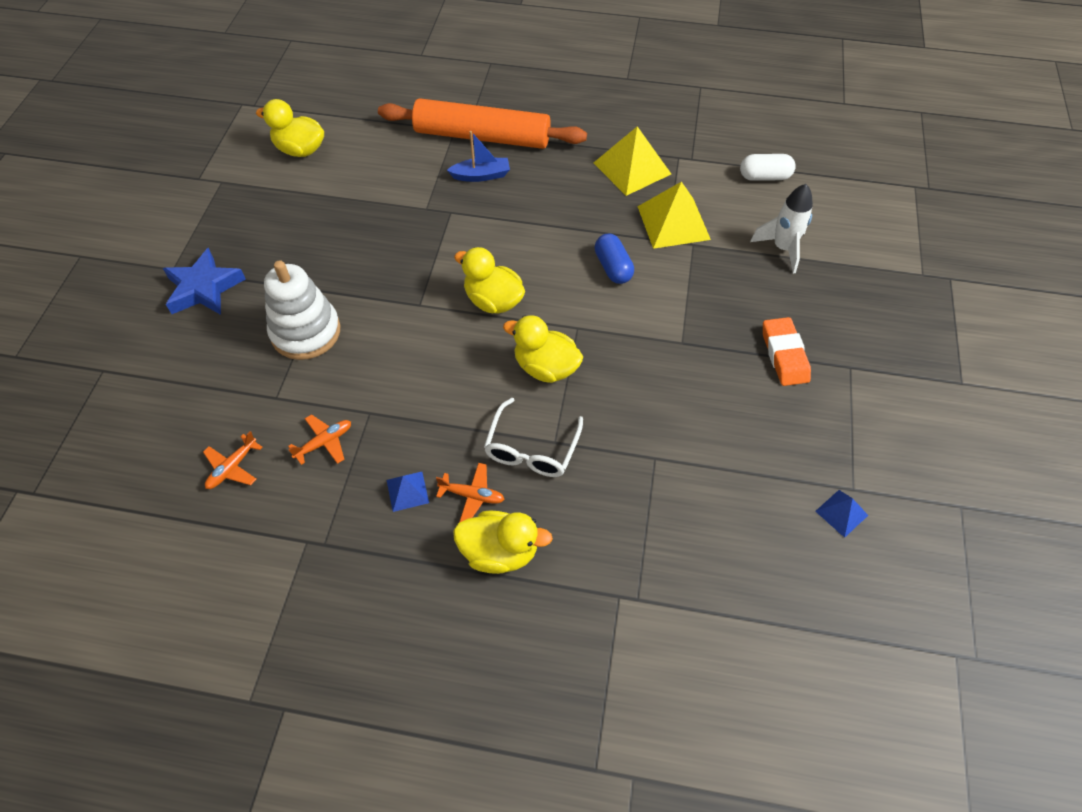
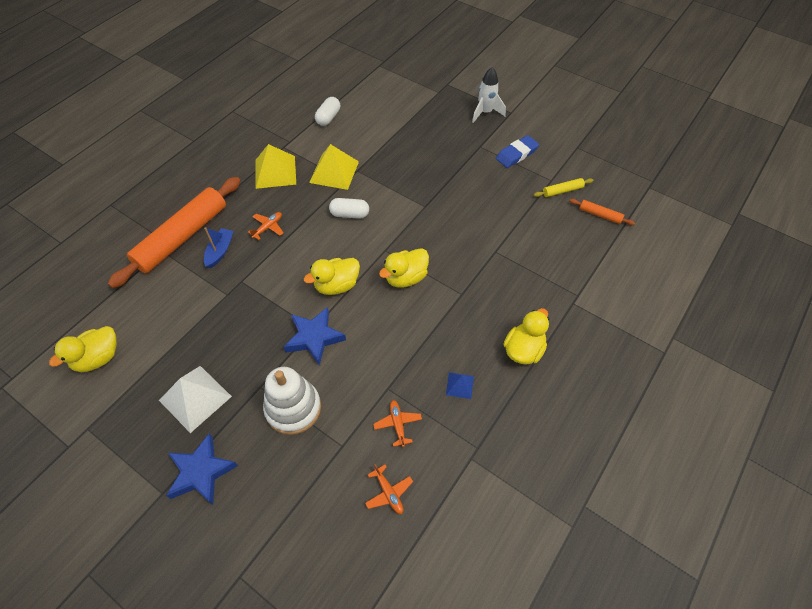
camera: 65 degrees left, 0 degrees up
orange plane [436,463,505,522] -> orange plane moved to [248,212,284,240]
white glasses [484,398,583,477] -> none
blue capsule [595,234,634,284] -> white capsule [329,198,369,219]
white rocket [750,184,813,273] -> white rocket moved to [472,67,506,123]
orange eraser [763,317,811,386] -> none
blue pyramid [815,490,868,538] -> yellow rolling pin [534,178,594,197]
none -> white pyramid [159,366,232,433]
none -> blue star [284,307,346,366]
none -> blue eraser [496,135,539,168]
none -> orange rolling pin [569,199,635,225]

